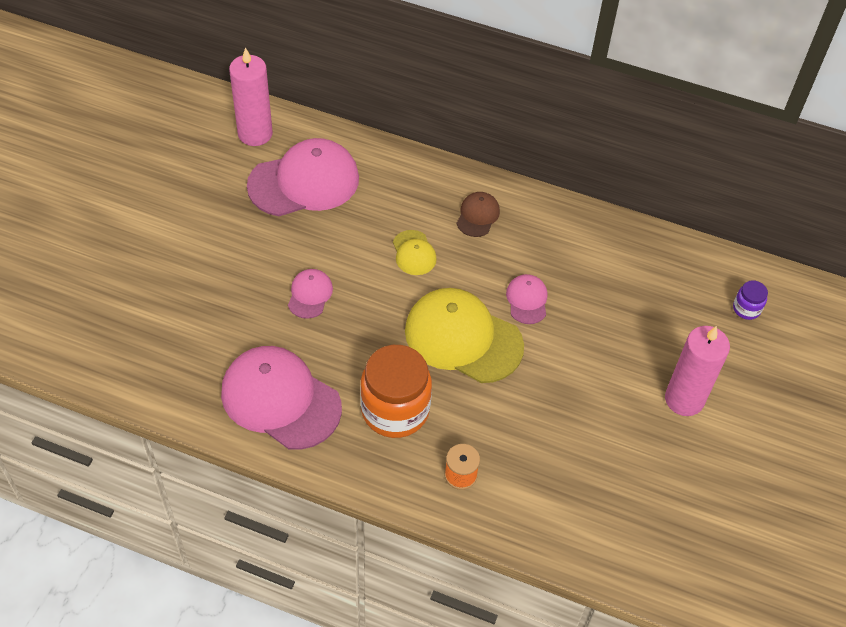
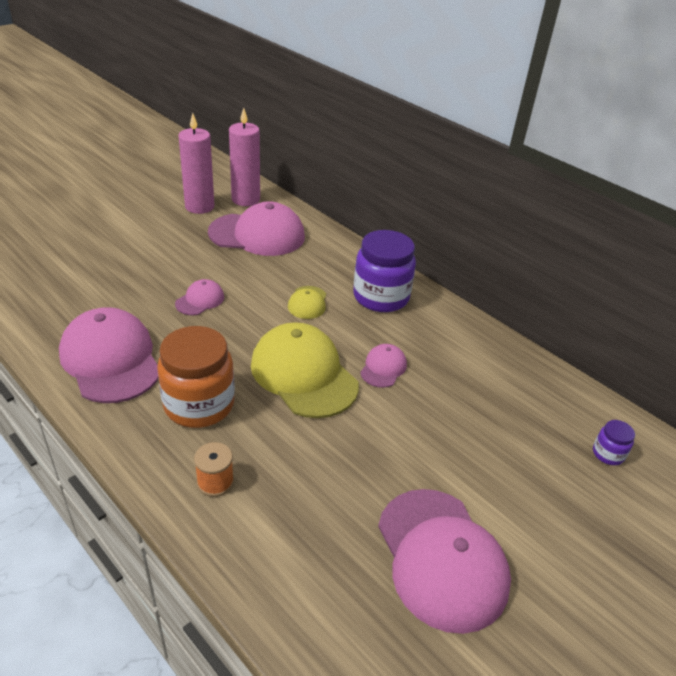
camera: 25 degrees right, 15 degrees down
brown cap [456,192,500,237] -> purple jar [353,230,416,312]
pink candle [665,326,730,416] -> pink candle moved to [178,113,215,214]
none -> pink cap [378,489,511,634]

